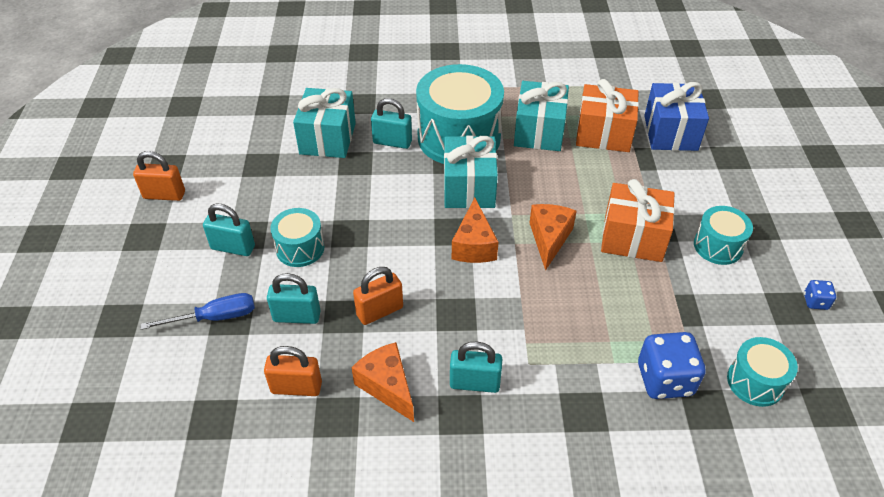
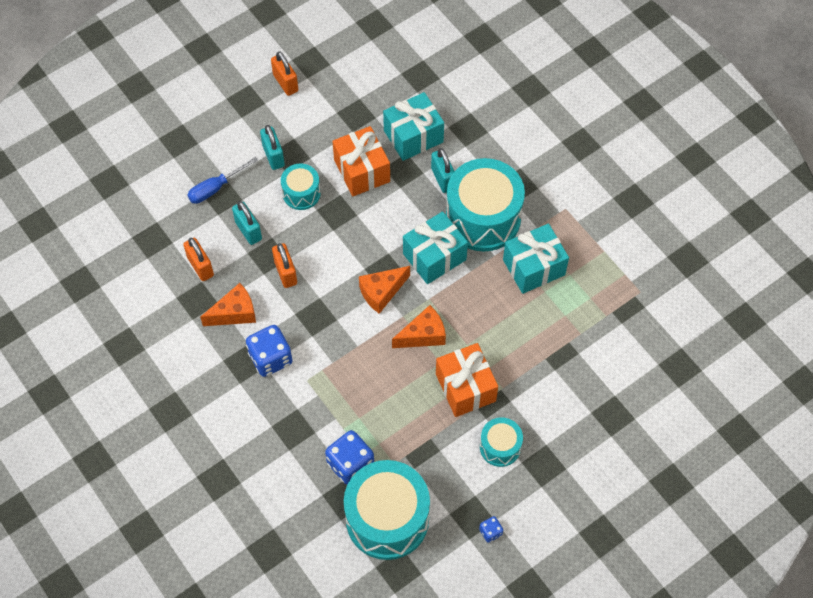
camera: 55 degrees right, 15 degrees up
blue screwdriver [140,293,255,330] -> blue screwdriver turned 105 degrees clockwise [187,157,258,204]
orange cheese [352,342,414,422] -> orange cheese turned 45 degrees clockwise [200,283,256,326]
orange padlock [353,267,403,325] -> orange padlock turned 45 degrees clockwise [272,243,297,288]
turquoise padlock [450,342,502,393] -> blue dice [246,325,293,377]
orange gift [576,79,639,152] -> orange gift moved to [332,126,390,196]
blue gift [644,82,709,151] -> none
turquoise drum [727,337,798,407] -> turquoise drum [344,460,430,560], size x1.97

